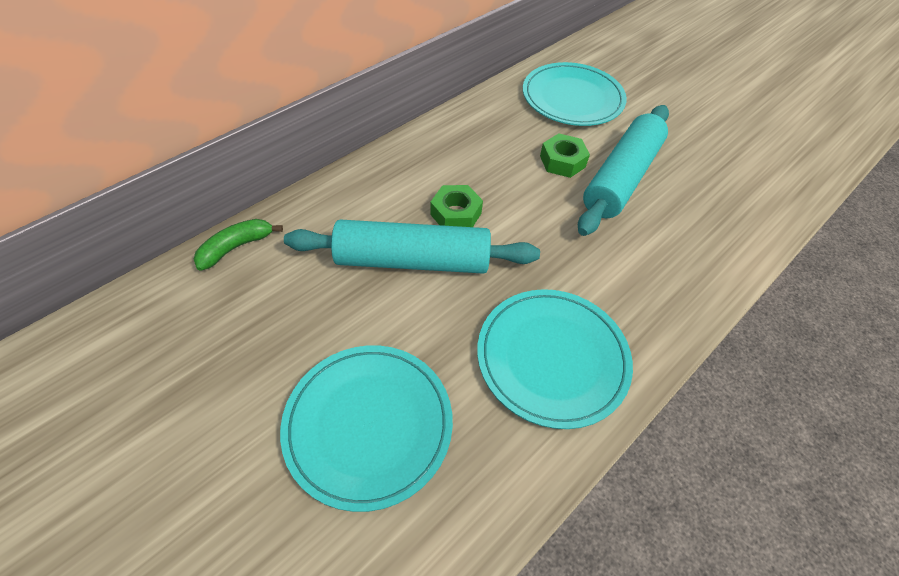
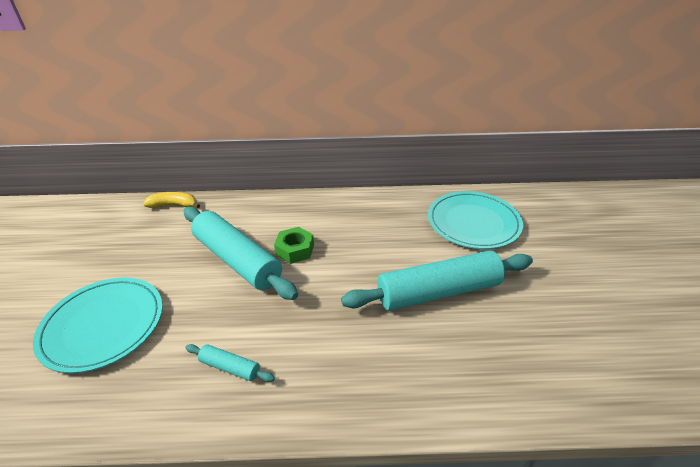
camera: 45 degrees right, 15 degrees down
green banana [194,219,283,271] -> yellow banana [143,192,200,208]
turquoise plate [477,289,633,429] -> turquoise rolling pin [185,344,275,382]
green nut [540,134,590,178] -> none

